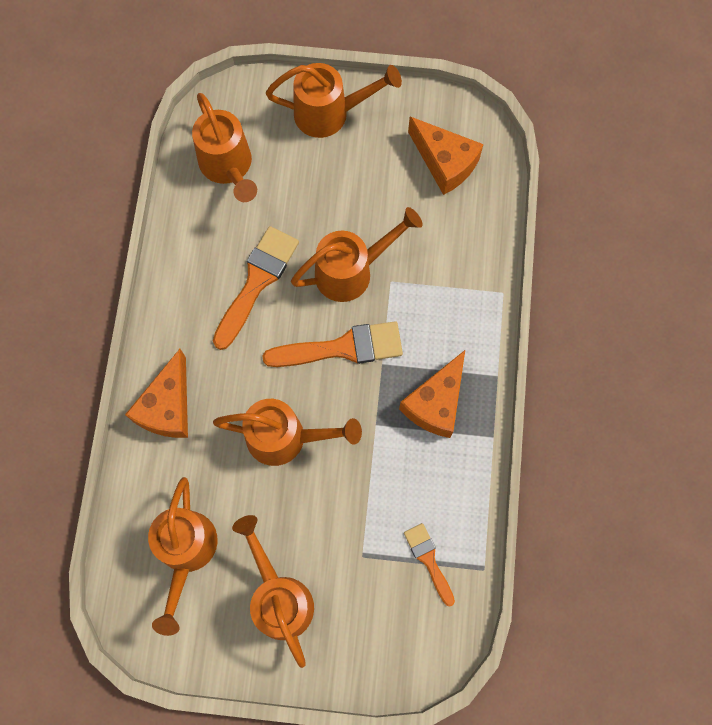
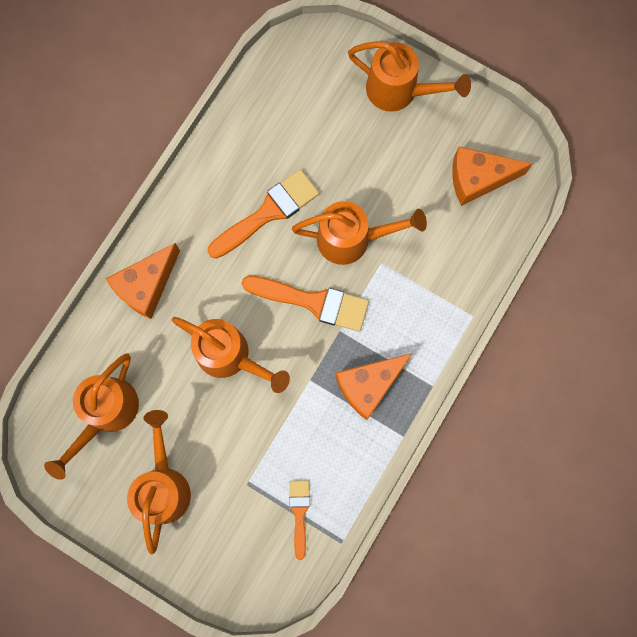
camera: 25 degrees right, 5 degrees up
orange watering can [192,93,257,202] -> none
orange cheese [408,117,483,195] -> orange cheese turned 105 degrees clockwise [452,147,532,206]

